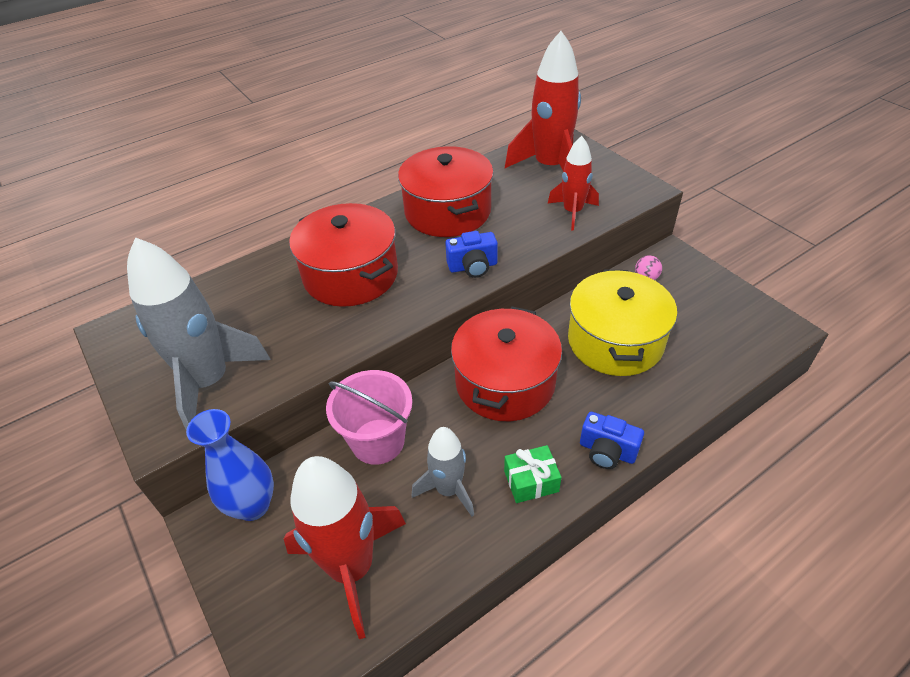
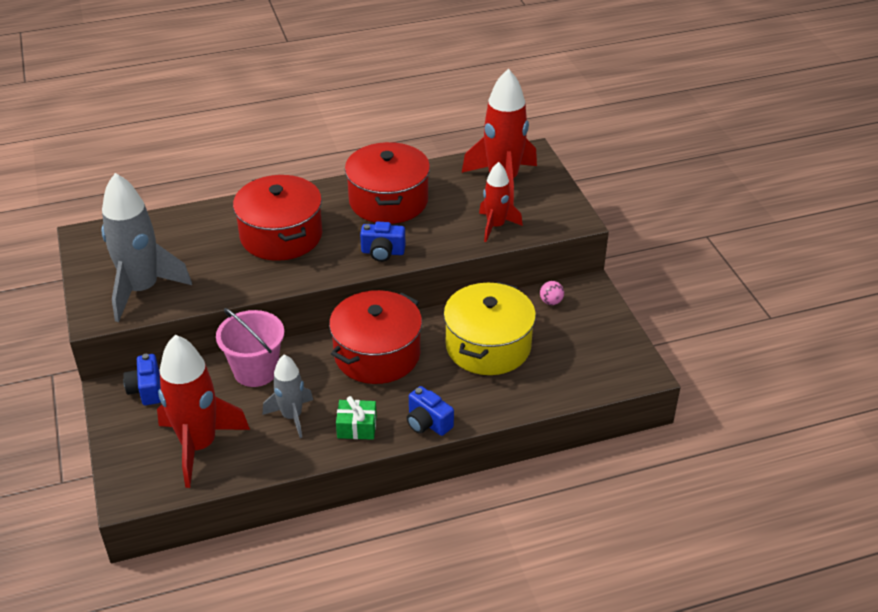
camera: 15 degrees right, 5 degrees down
blue vase [186,409,274,521] -> blue camera [123,354,161,405]

